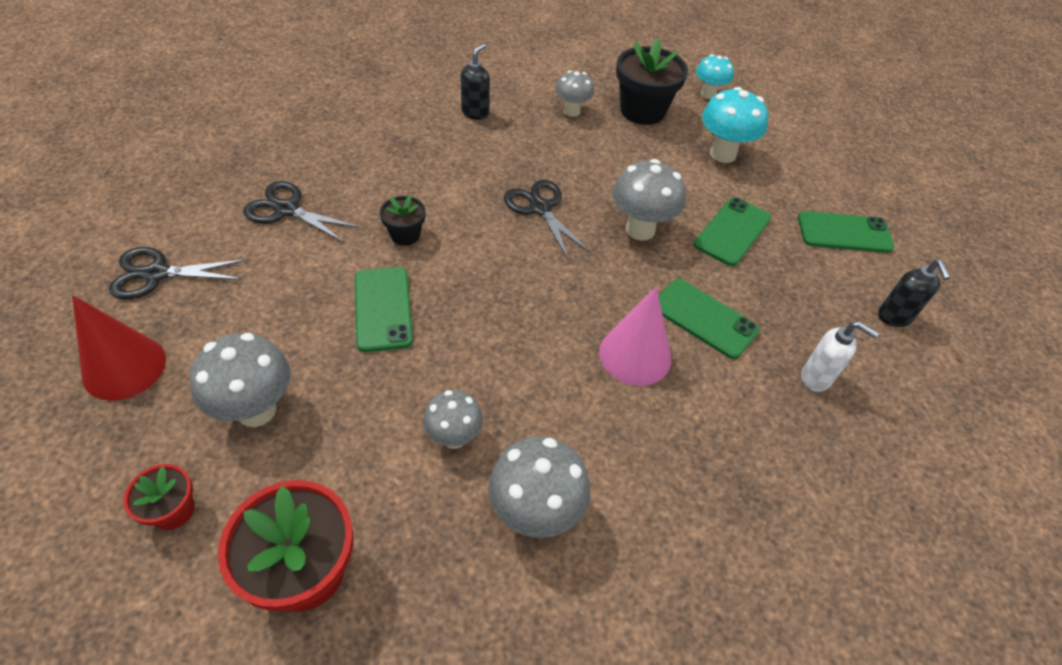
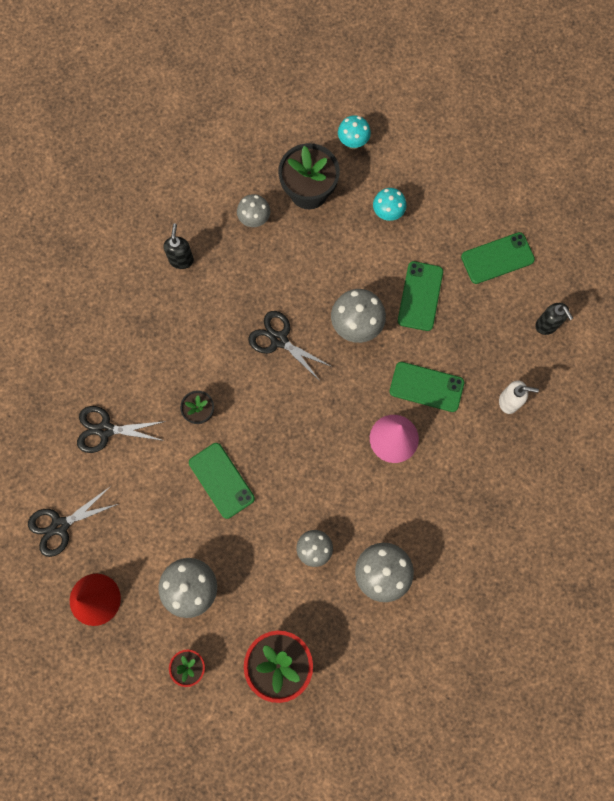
camera: 20 degrees left, 25 degrees up
turquoise mushroom [702,87,768,163] -> turquoise mushroom [373,188,407,221], size x0.64

